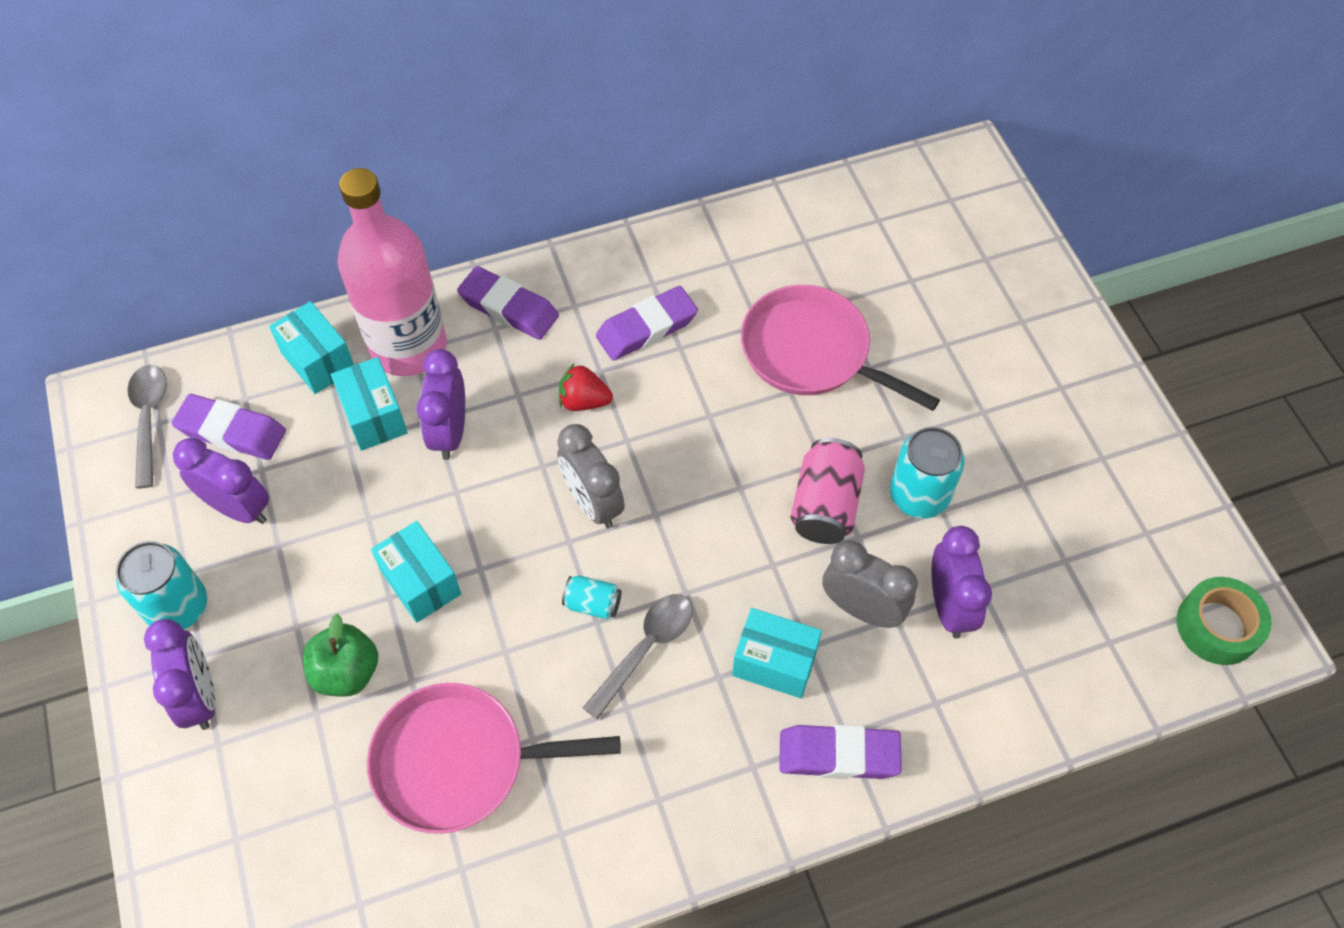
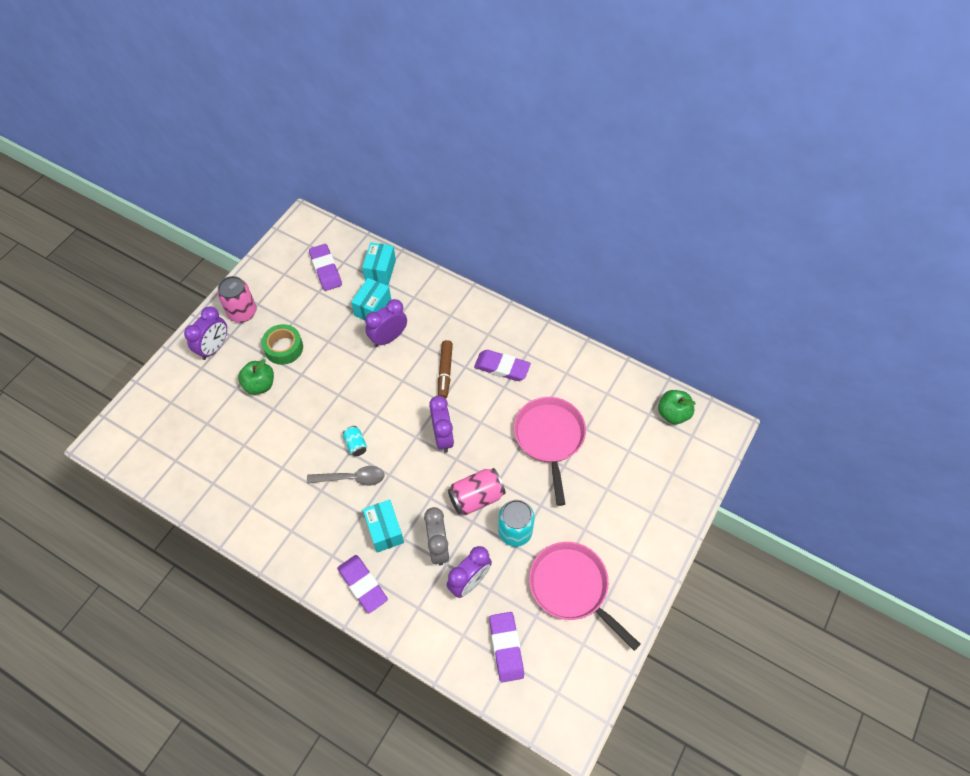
camera: 50 degrees right, 0 degrees up
turquoise can [116,541,207,630] -> pink can [217,276,256,322]
grey spoon [127,365,167,488] -> none
purple clock [173,438,269,524] -> purple clock moved to [429,396,454,453]
pink bottle [338,168,447,376] -> none
pink pan [367,683,621,834] -> pink pan moved to [529,542,641,651]
turquoise box [371,521,461,623] -> none
purple eraser [457,266,559,340] -> purple eraser moved to [489,612,524,682]
grey clock [557,424,625,528] -> none
red strawberry [559,364,613,411] -> brown marker [438,340,453,399]
green tape [1176,577,1272,665] -> green tape moved to [261,324,303,365]
none -> green apple [658,390,696,424]

